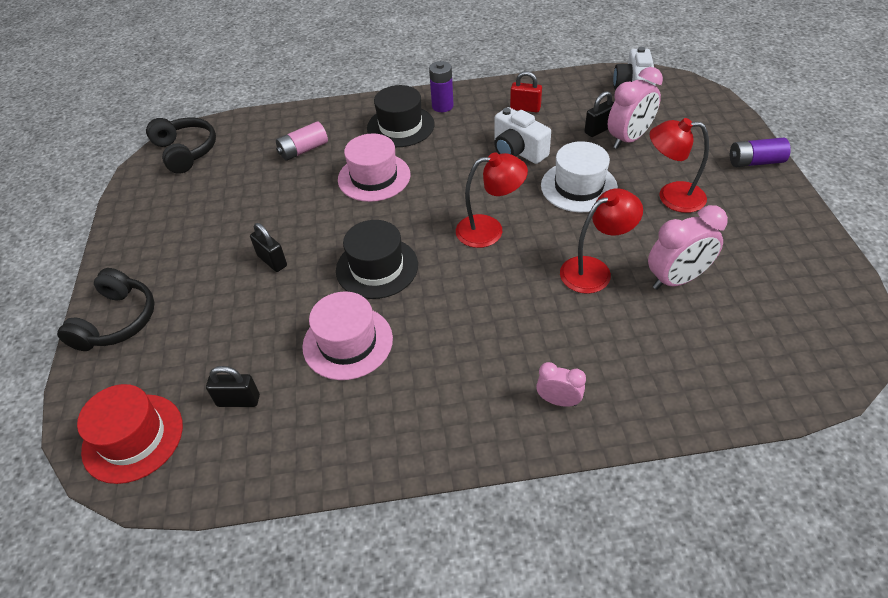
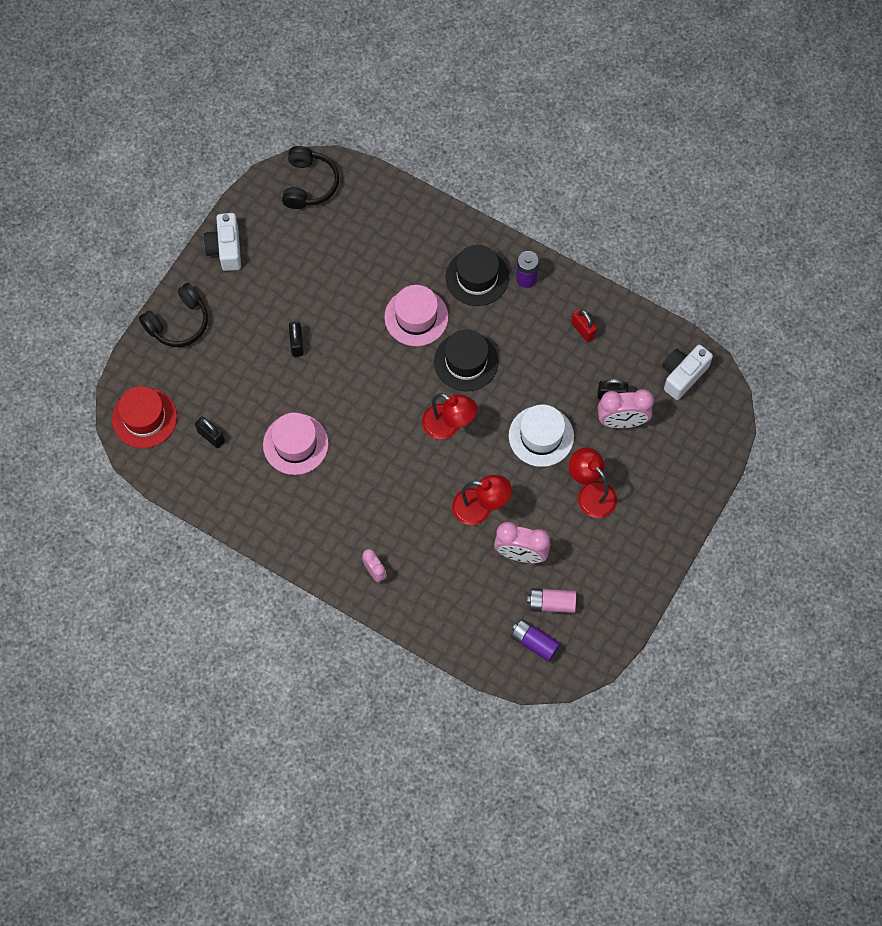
camera: 35 degrees right, 20 degrees up
pink battery [276,122,328,161] -> pink battery moved to [527,588,576,613]
black hat [336,220,418,299] -> black hat moved to [434,330,499,391]
white camera [494,107,551,164] -> white camera moved to [204,213,241,271]
purple battery [730,138,791,167] -> purple battery moved to [511,619,561,662]

